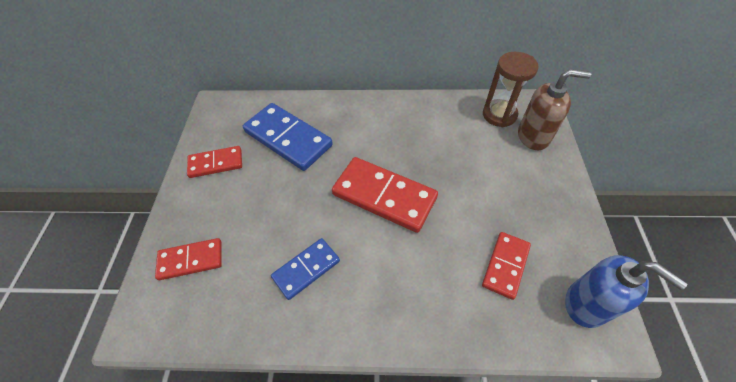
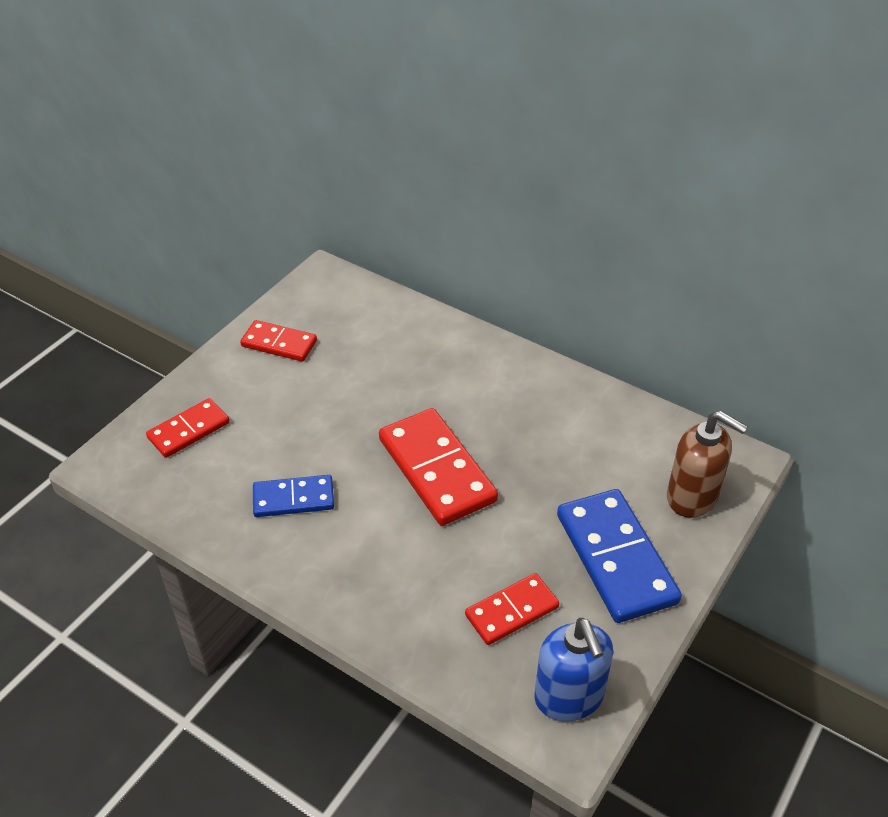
camera: 30 degrees right, 10 degrees down
red domino [155,238,222,280] -> red domino turned 60 degrees counterclockwise [146,398,230,458]
blue domino [243,103,333,171] -> blue domino moved to [557,489,682,623]
brown hourglass [483,52,539,127] -> none

